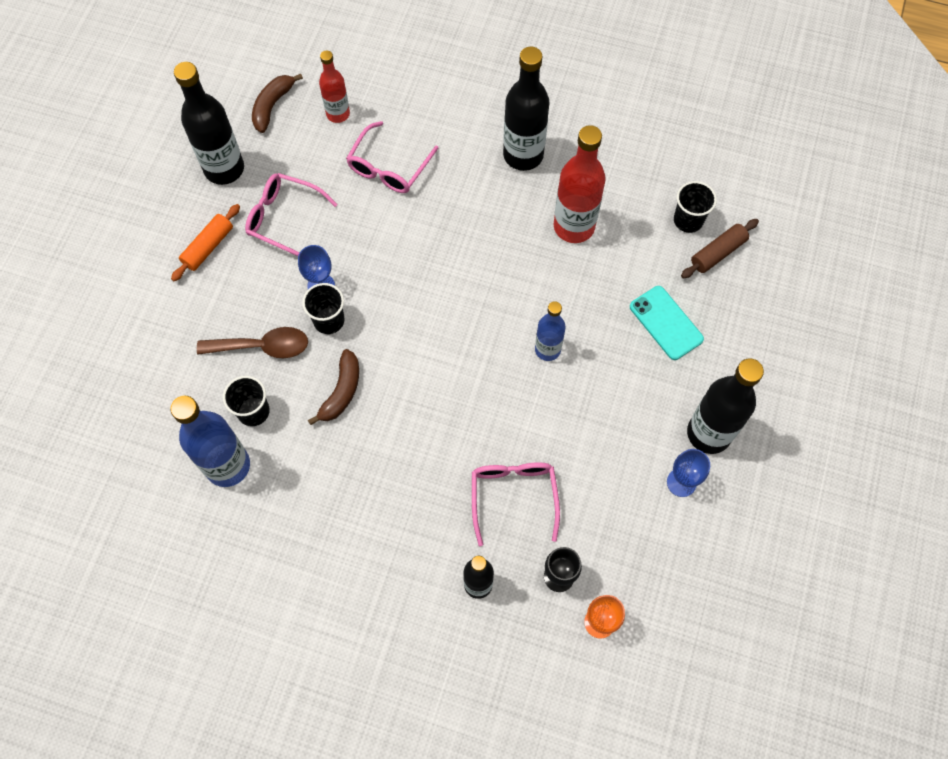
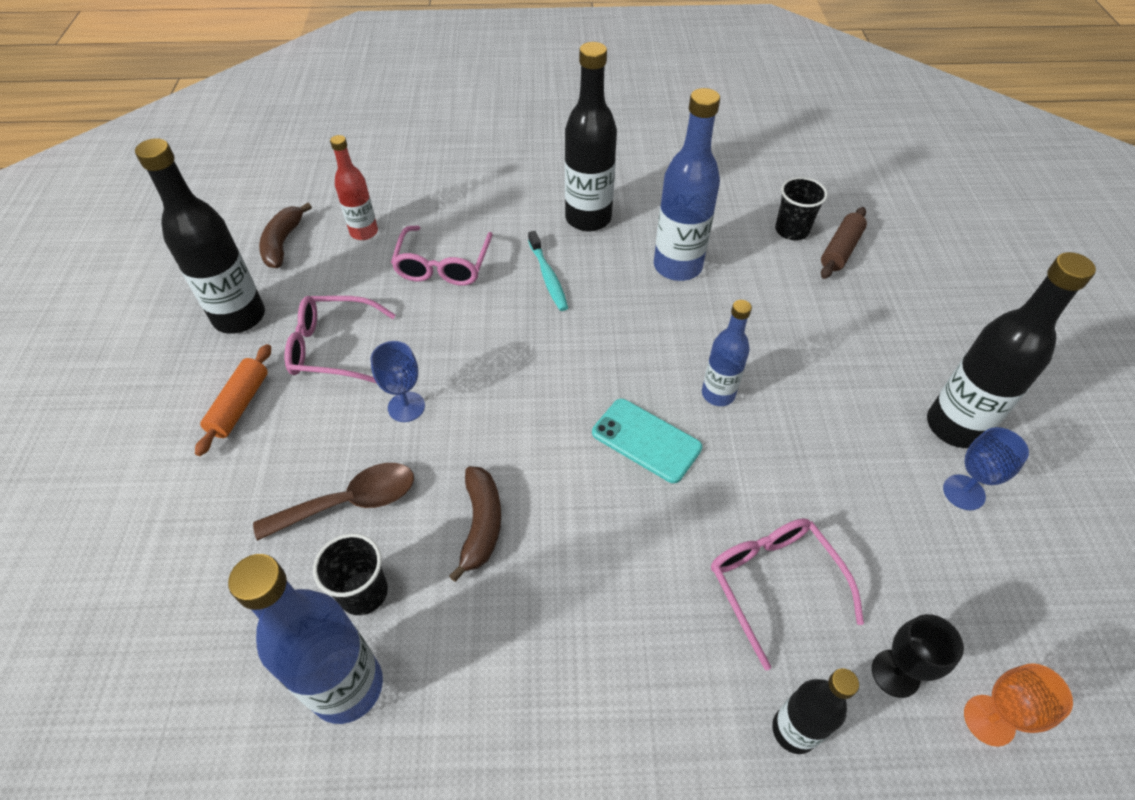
camera: 20 degrees left, 15 degrees down
black cup [302,283,345,334] -> none
red bottle [554,125,606,243] -> blue bottle [654,88,720,281]
turquoise phone [630,286,704,360] -> turquoise phone moved to [592,399,702,483]
none -> turquoise toothbrush [528,231,568,311]

